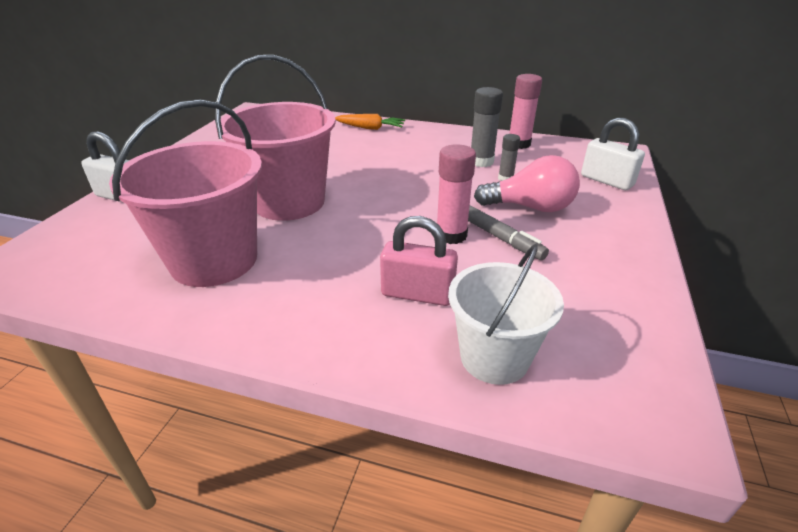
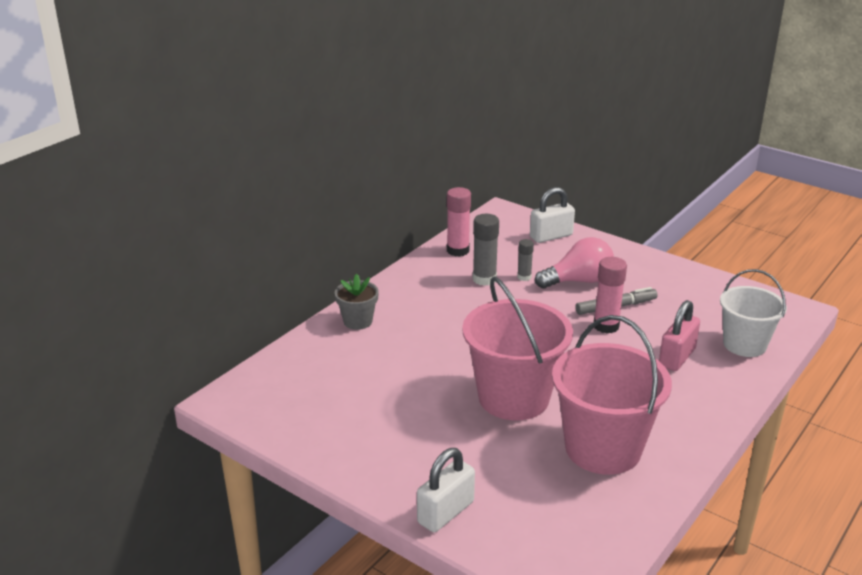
camera: 70 degrees left, 5 degrees down
orange carrot [335,114,405,130] -> grey flower pot [335,274,379,330]
pink light bulb [474,155,580,212] -> pink light bulb turned 45 degrees clockwise [535,237,614,289]

